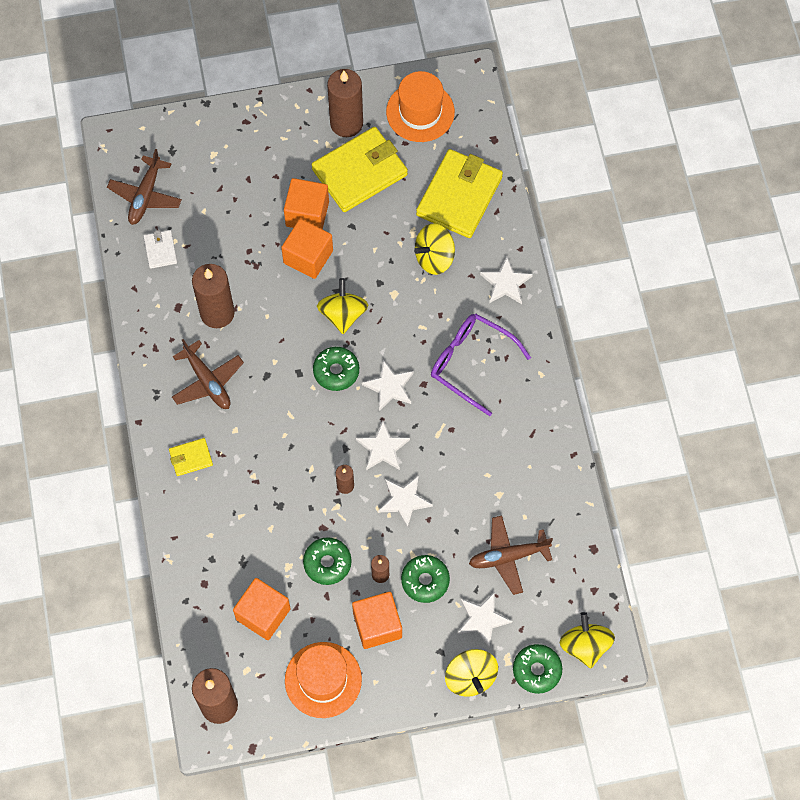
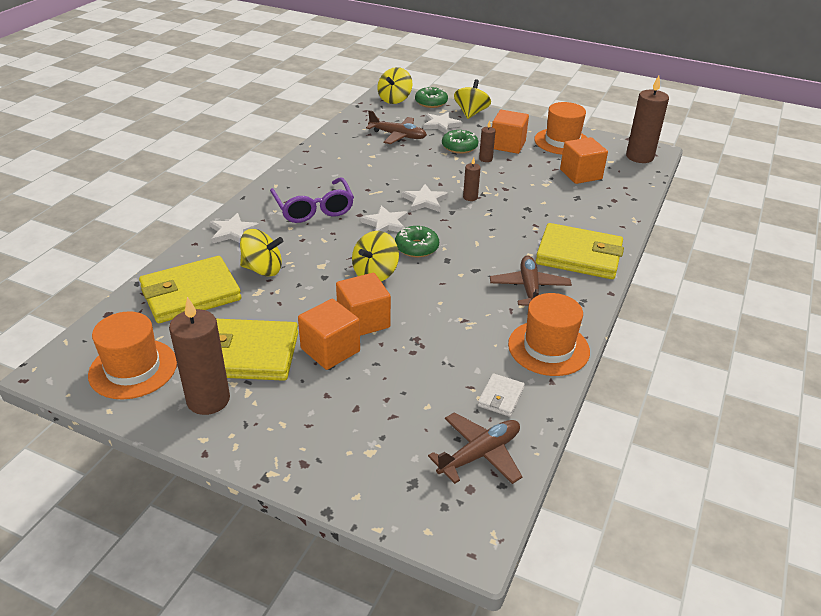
camera: 145 degrees left, 30 degrees down
yellow wallet [169,438,213,476] -> yellow wallet [536,223,624,279], size x2.18
brown candle [192,264,235,328] -> none
green donut [303,537,352,585] -> none
white star [378,475,433,528] -> none
none -> orange hat [508,293,590,376]

